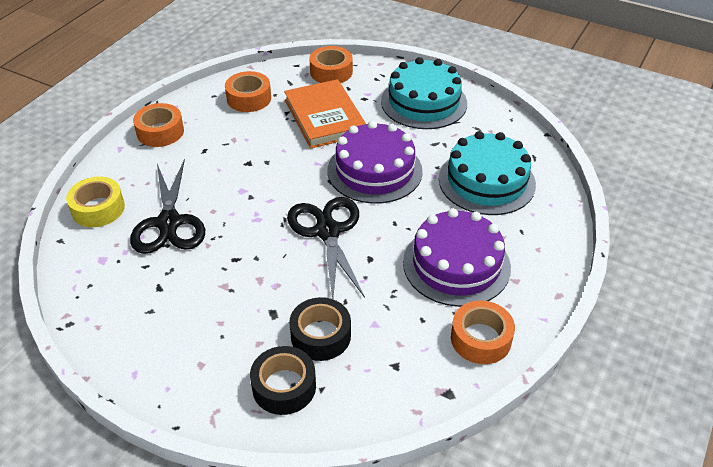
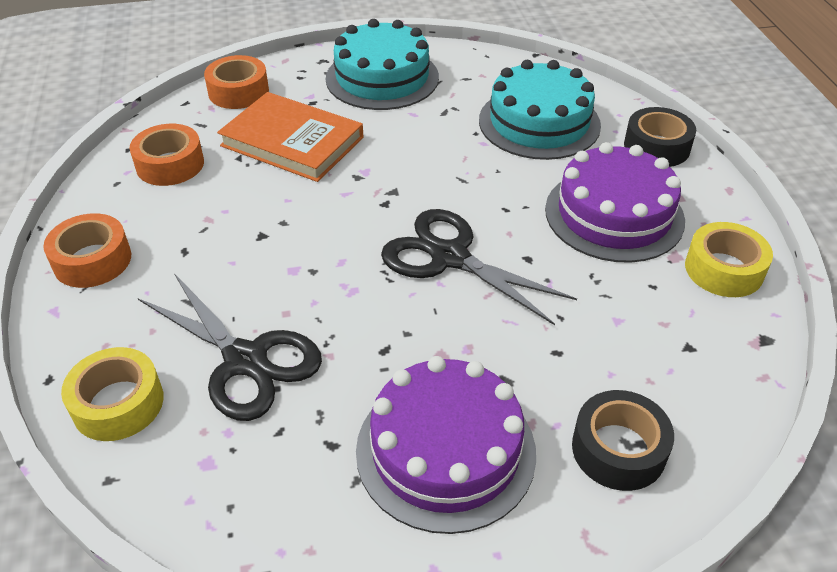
camera: 40 degrees left, 0 degrees up
black tape [289,297,351,361] -> black tape moved to [624,107,696,167]
purple cake [328,121,423,204] -> purple cake moved to [356,356,536,534]
orange tape [451,300,515,364] -> yellow tape [685,222,773,297]

